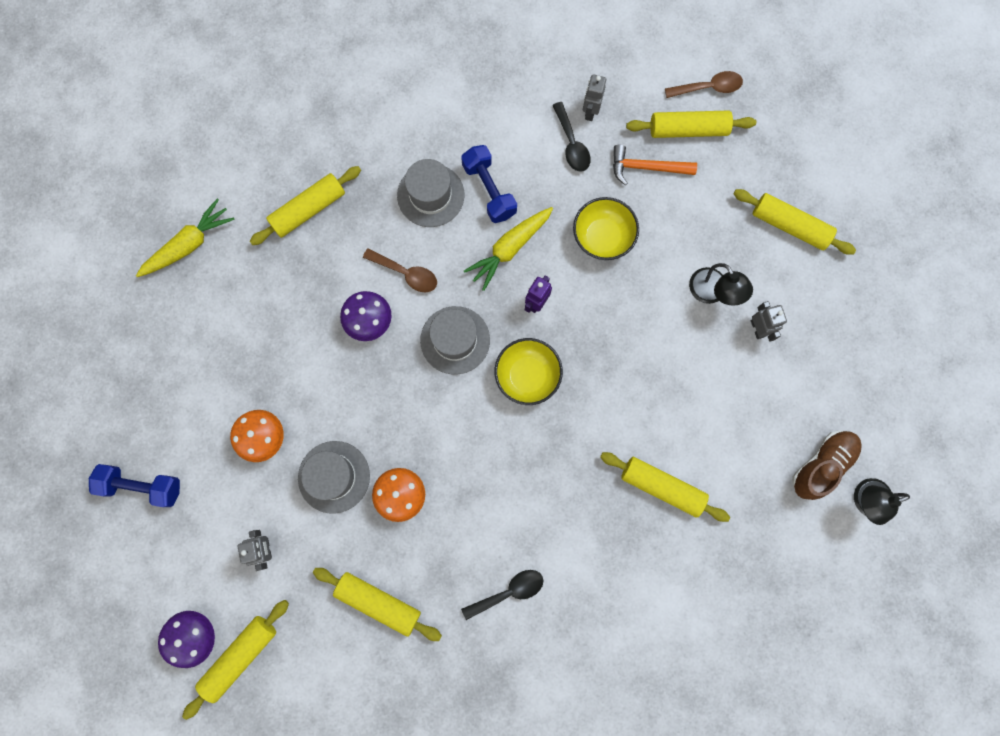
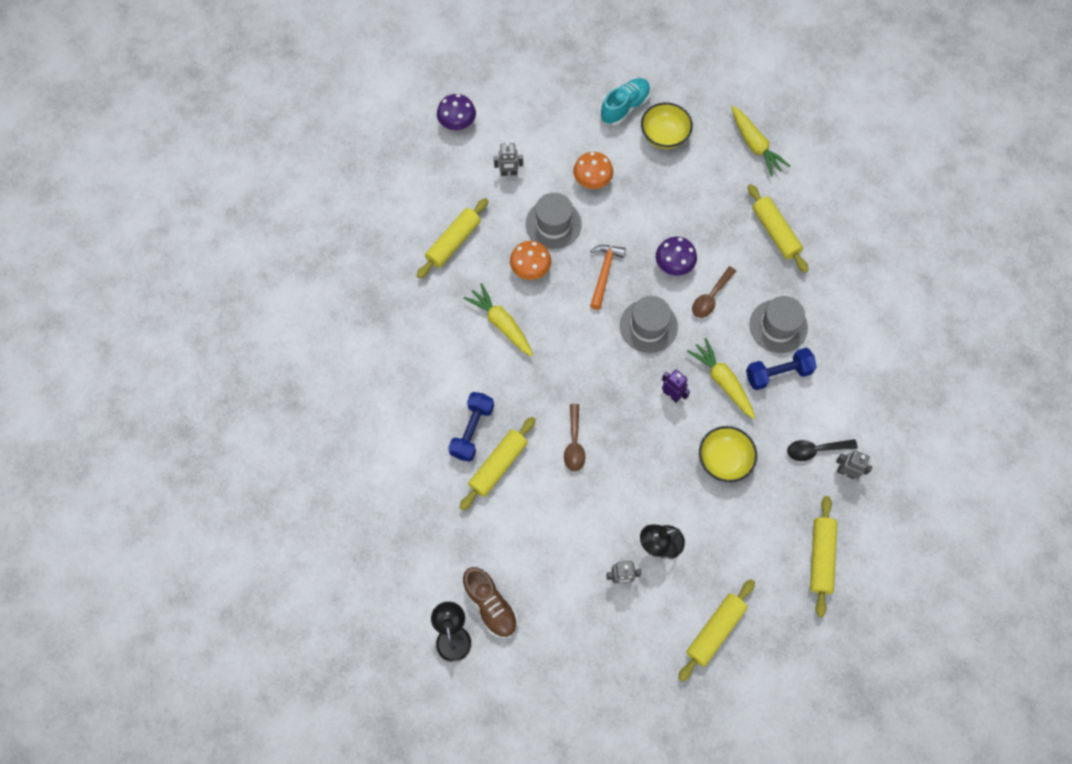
camera: 100 degrees right, 10 degrees down
blue dumbbell [89,464,180,507] -> blue dumbbell moved to [448,392,494,462]
yellow rolling pin [182,600,289,720] -> none
black spoon [461,570,544,620] -> none
yellow bowl [495,338,563,405] -> yellow bowl moved to [641,103,693,149]
orange hammer [613,144,697,185] -> orange hammer moved to [590,245,626,310]
brown spoon [665,71,743,98] -> brown spoon moved to [564,404,586,472]
none -> yellow carrot [463,283,533,356]
none -> turquoise shoe [600,78,651,126]

